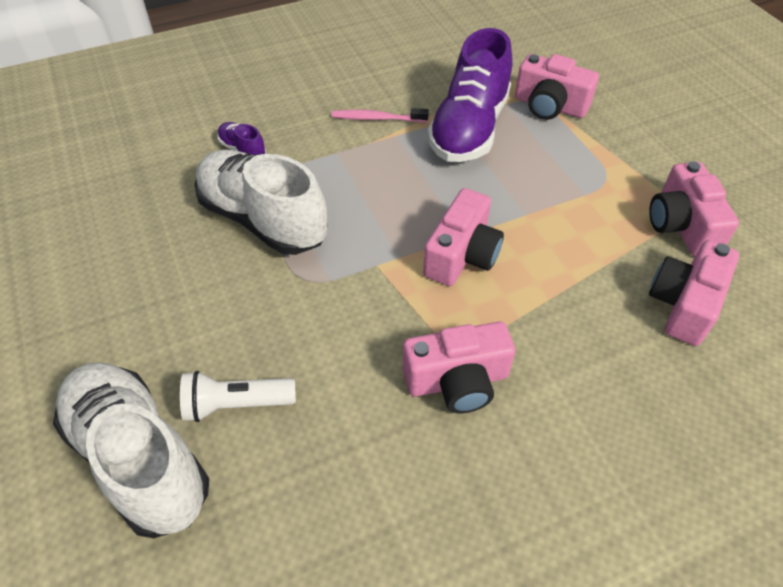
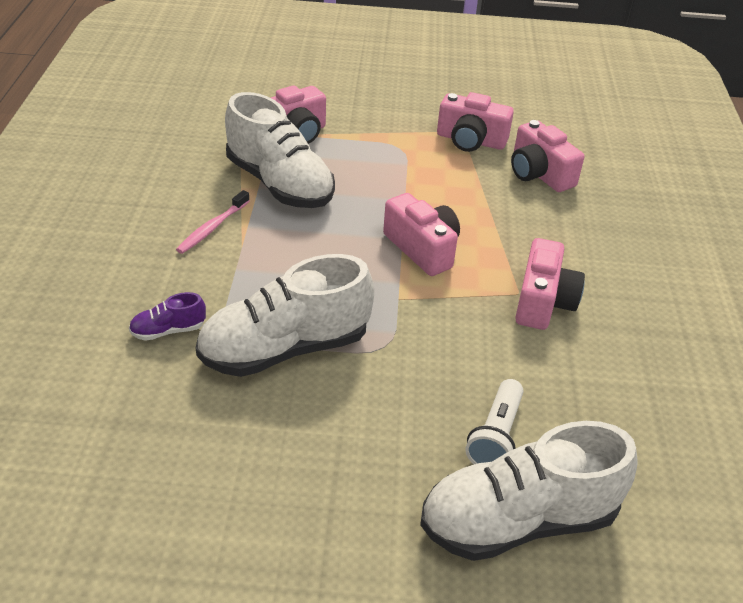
camera: 65 degrees left, 10 degrees down
purple shoe [427,28,513,162] -> white shoe [225,92,335,208]

